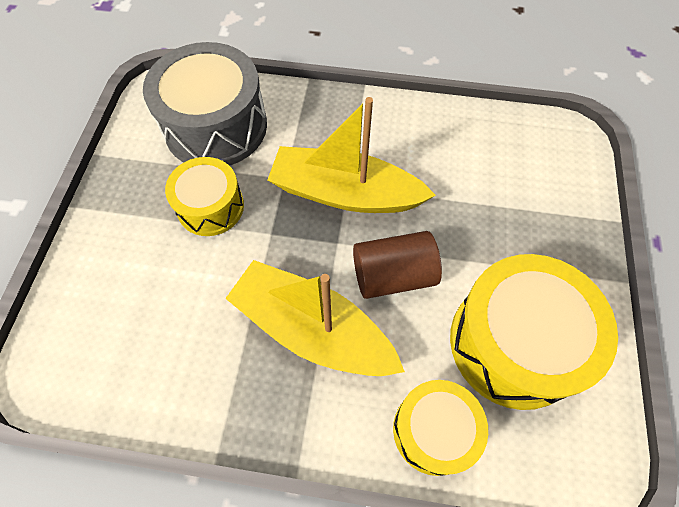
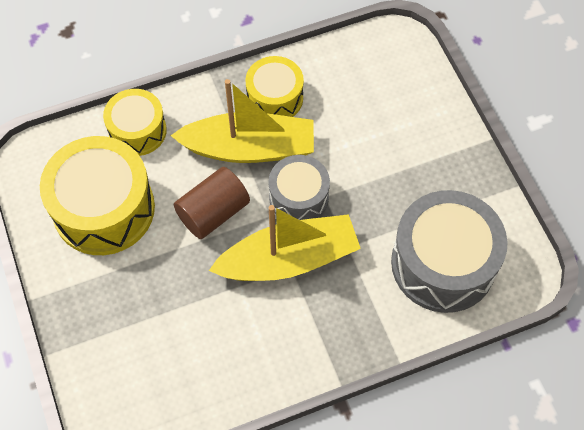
camera: 150 degrees right, 0 degrees up
yellow drum [165,157,244,236] -> yellow drum moved to [245,56,304,117]
none -> grey drum [269,155,330,220]

